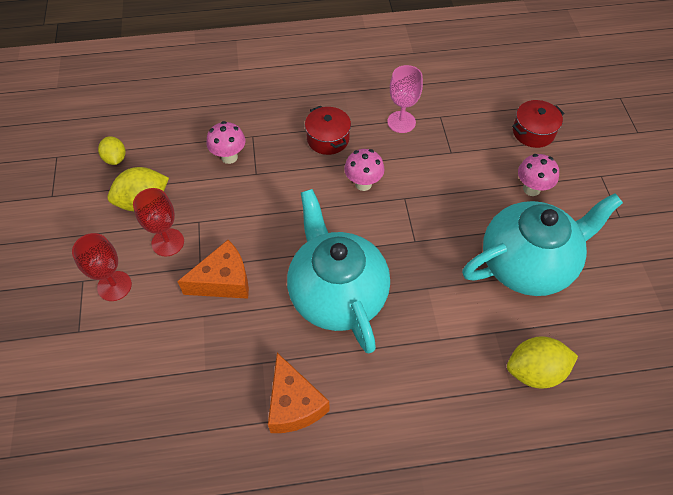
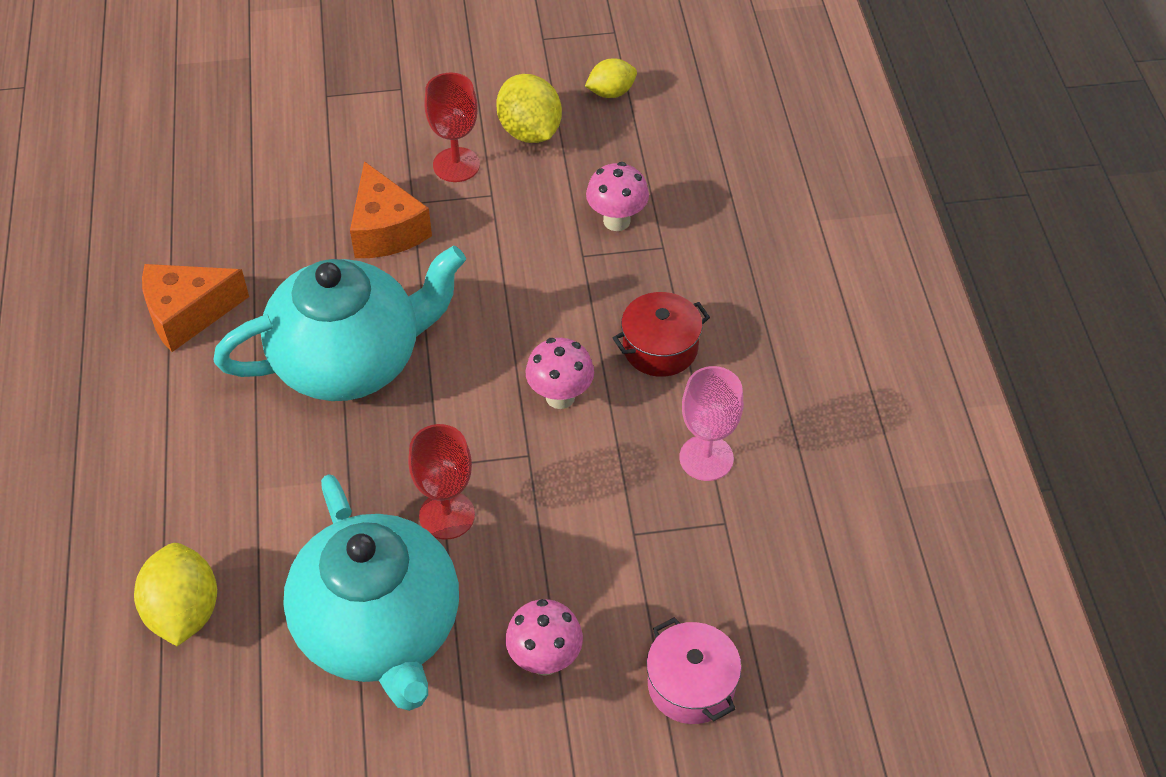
camera: 90 degrees right, 5 degrees down
red goblet [72,233,132,301] -> red goblet moved to [408,424,475,540]
red pot [512,100,564,148] -> pink pot [646,617,742,724]

